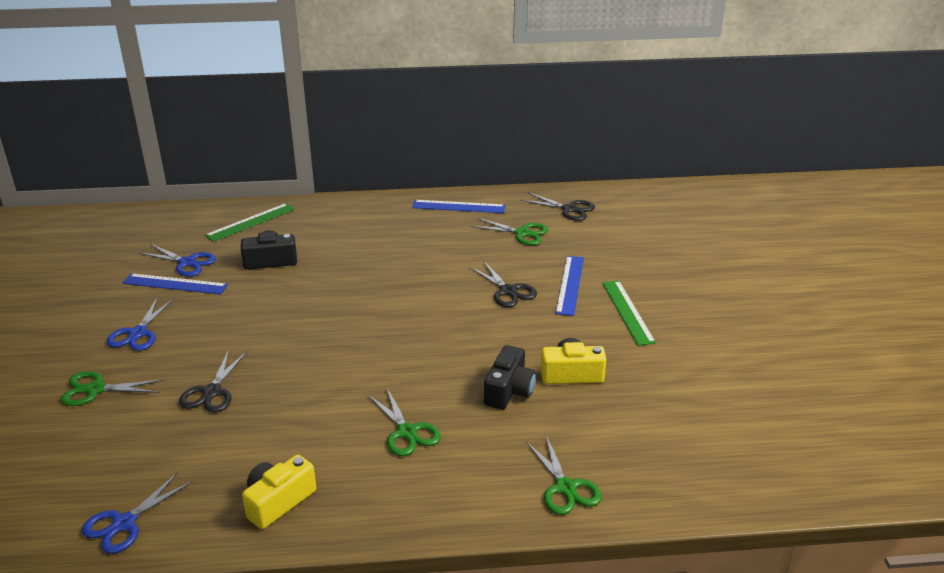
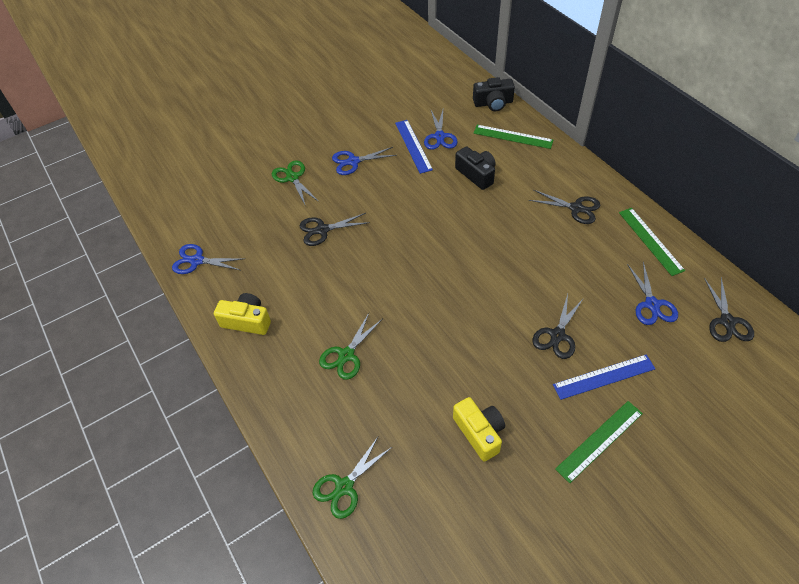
camera: 65 degrees right, 20 degrees up
blue ruler [412,200,505,213] -> green ruler [619,208,685,276]
green scissors [471,218,548,245] -> blue scissors [627,262,678,325]
black camera [484,345,536,409] -> black camera moved to [473,77,515,111]
none -> black scissors [529,190,600,224]

